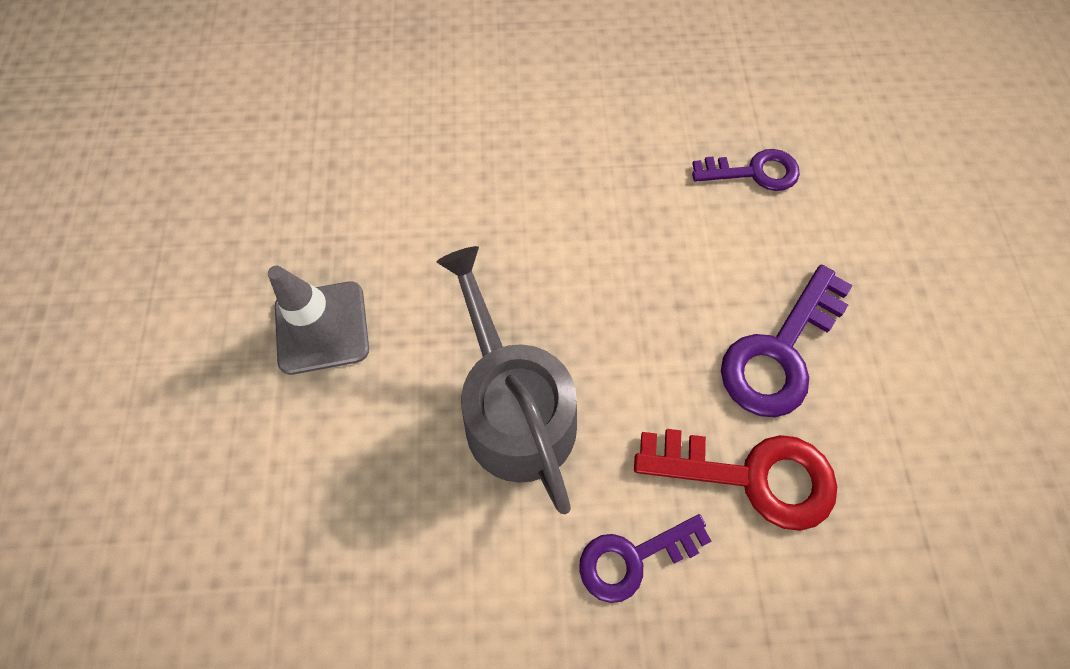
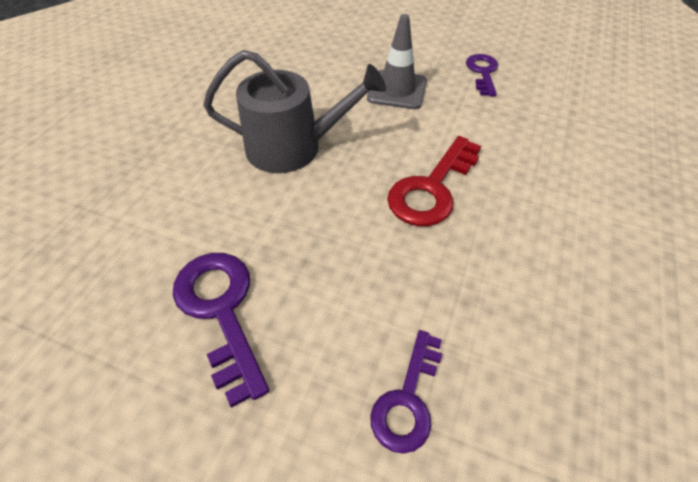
camera: 115 degrees right, 15 degrees down
purple key [579,514,712,603] -> purple key moved to [466,54,498,96]
red key [634,429,837,531] -> red key moved to [387,136,481,226]

